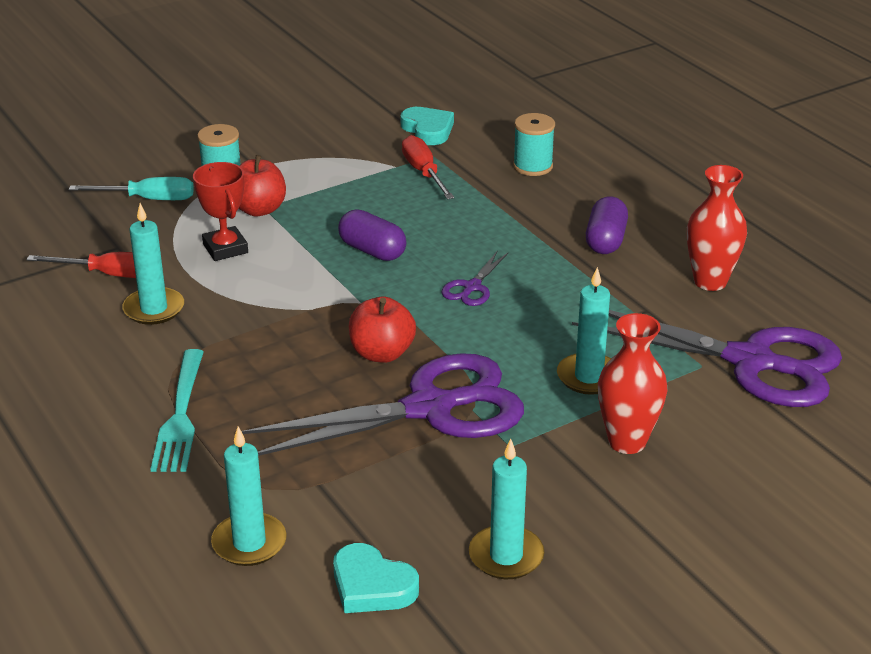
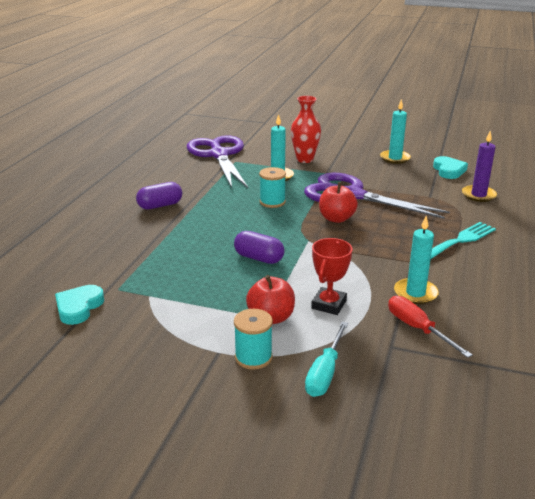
camera: 130 degrees left, 5 degrees down
turquoise screwdriver [69,177,194,200] -> turquoise screwdriver turned 120 degrees counterclockwise [305,322,348,397]
turquoise candle [211,426,286,566] -> purple candle [462,131,497,202]
purple capsule [338,209,406,261] -> purple capsule turned 60 degrees counterclockwise [234,231,284,264]
red screwdriver [402,135,455,200] -> none
purple scissors [442,251,509,306] -> none
turquoise spool [513,113,555,176] -> turquoise spool moved to [259,167,286,208]
red vase [687,165,747,291] -> none

